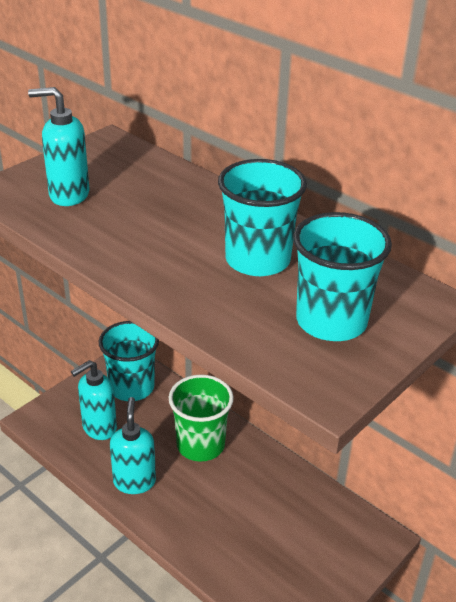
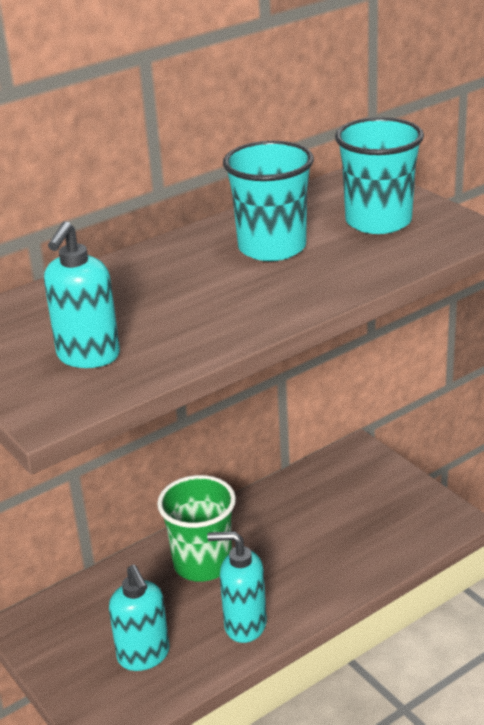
camera: 75 degrees left, 5 degrees down
turquoise cup [99,321,159,401] -> none

